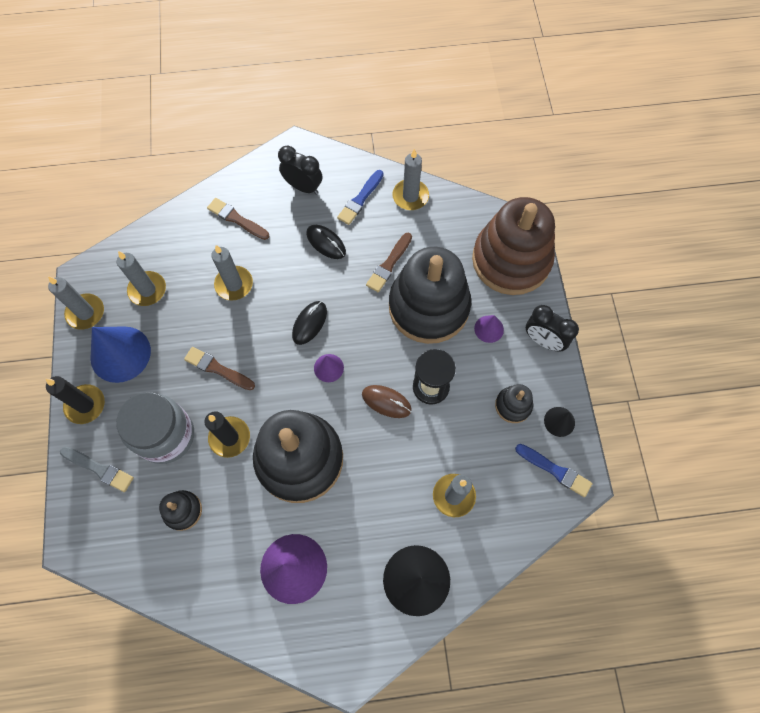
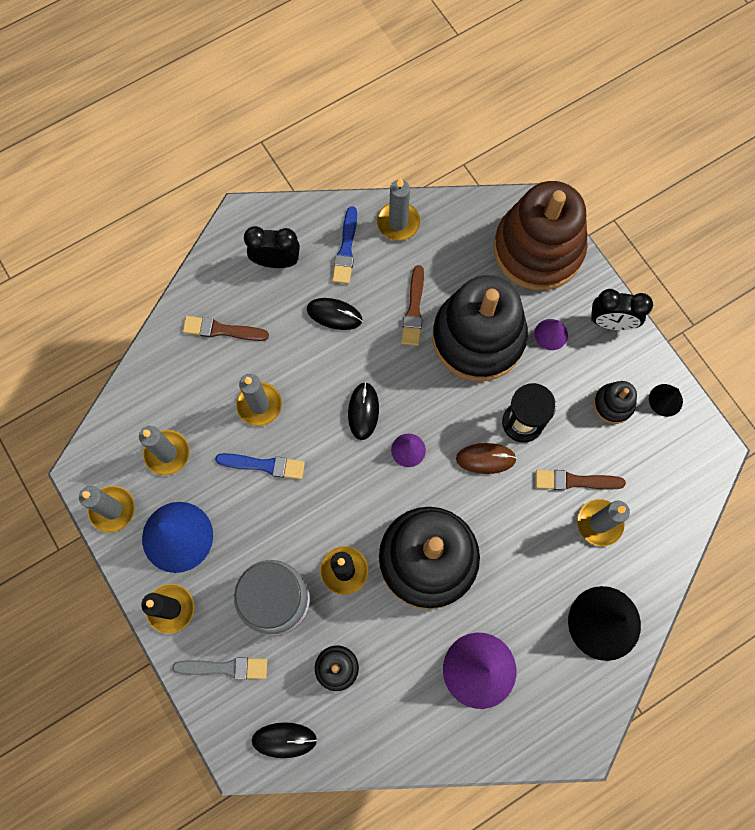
camera: 25 degrees left, 5 degrees up
brown brush [184,347,255,390] -> brown brush moved to [536,470,626,490]
blue brush [515,444,593,497] -> blue brush moved to [215,453,305,479]
none -> black mouse [252,722,317,758]

